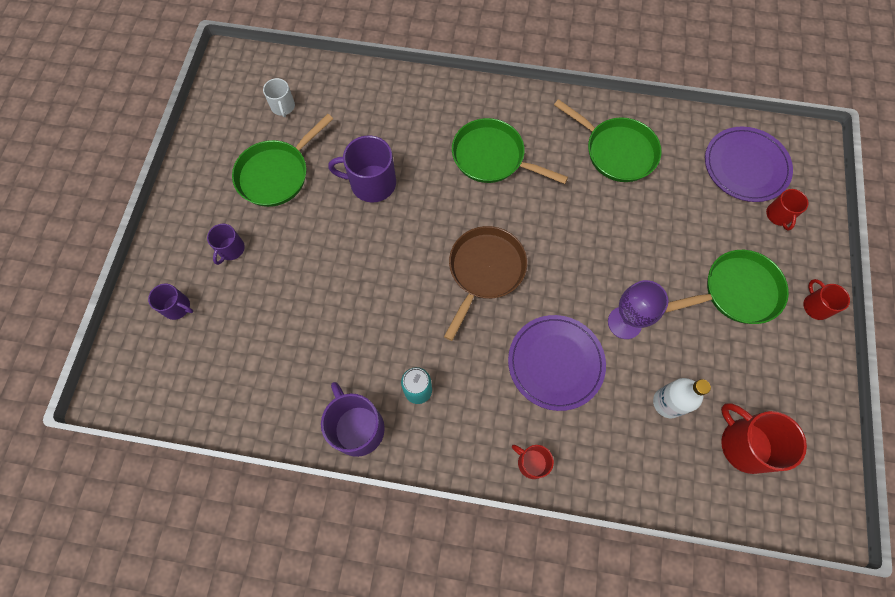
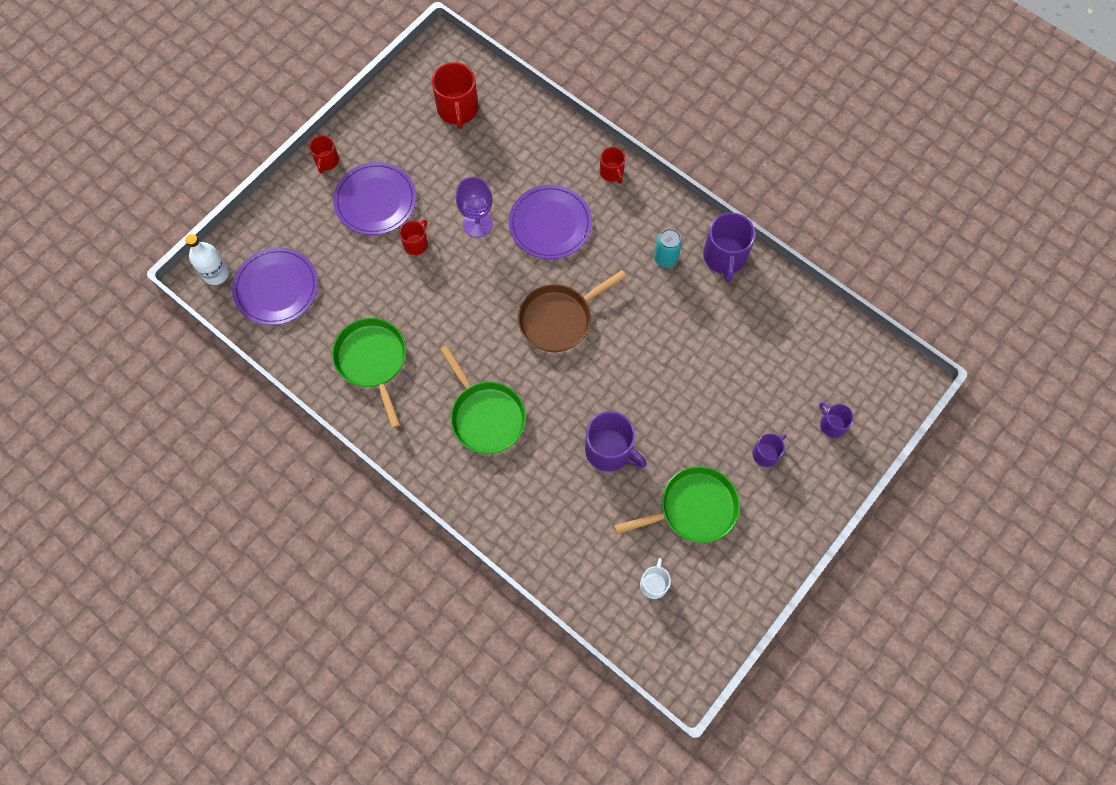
camera: 150 degrees left, 0 degrees up
white bottle [653,378,711,418] -> white bottle moved to [185,234,229,285]
green pan [665,250,789,324] -> purple plate [333,162,416,235]
red mug [766,189,809,231] -> red mug moved to [399,220,428,255]

